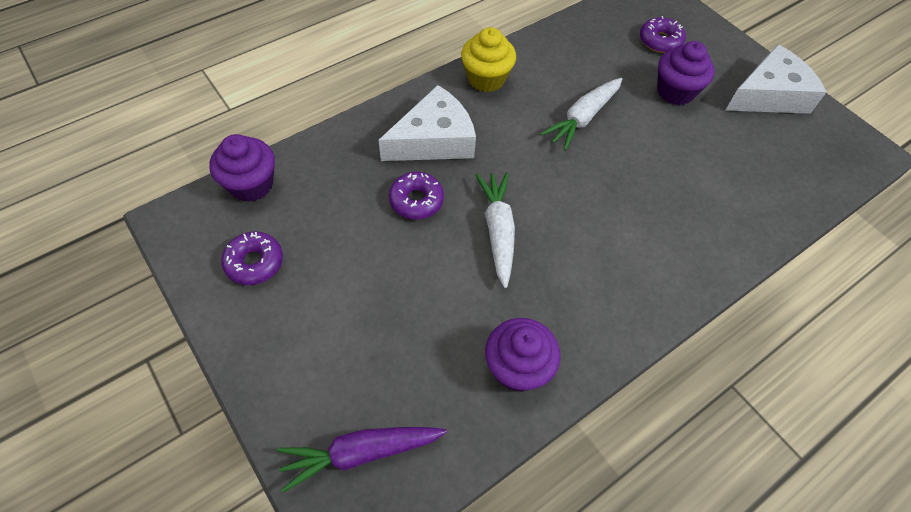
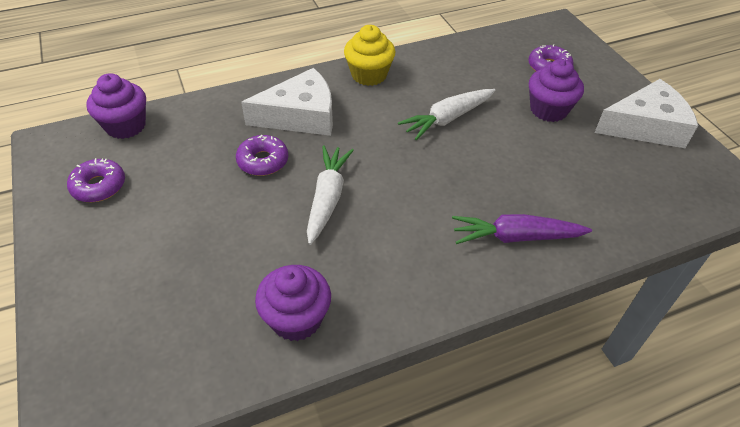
camera: 15 degrees right, 10 degrees down
purple carrot [277,427,447,493] -> purple carrot moved to [452,214,592,244]

